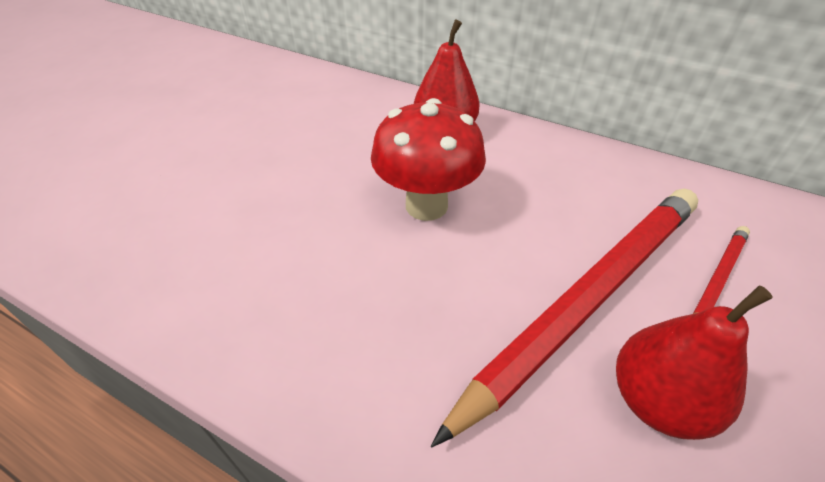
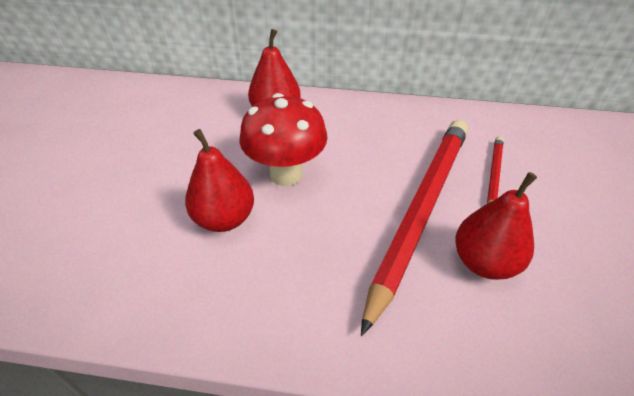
camera: 20 degrees left, 0 degrees up
none -> red pear [185,129,254,232]

